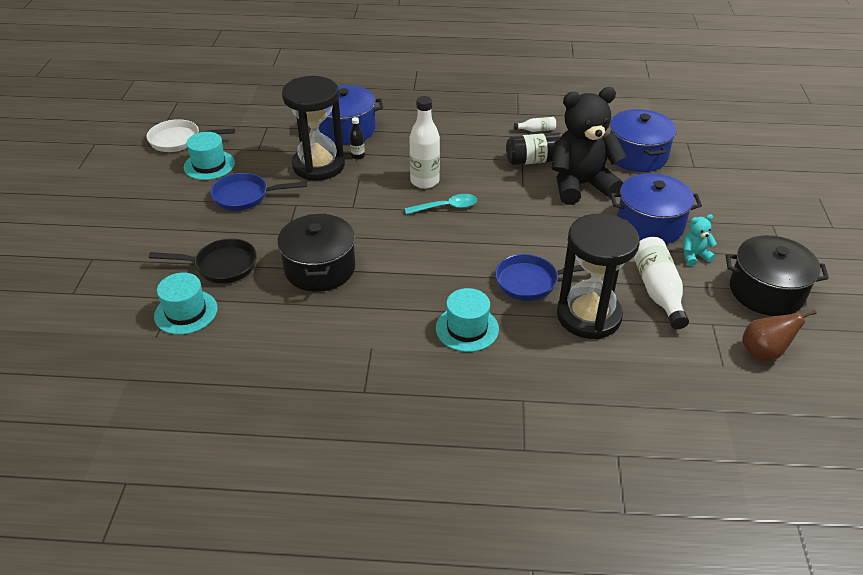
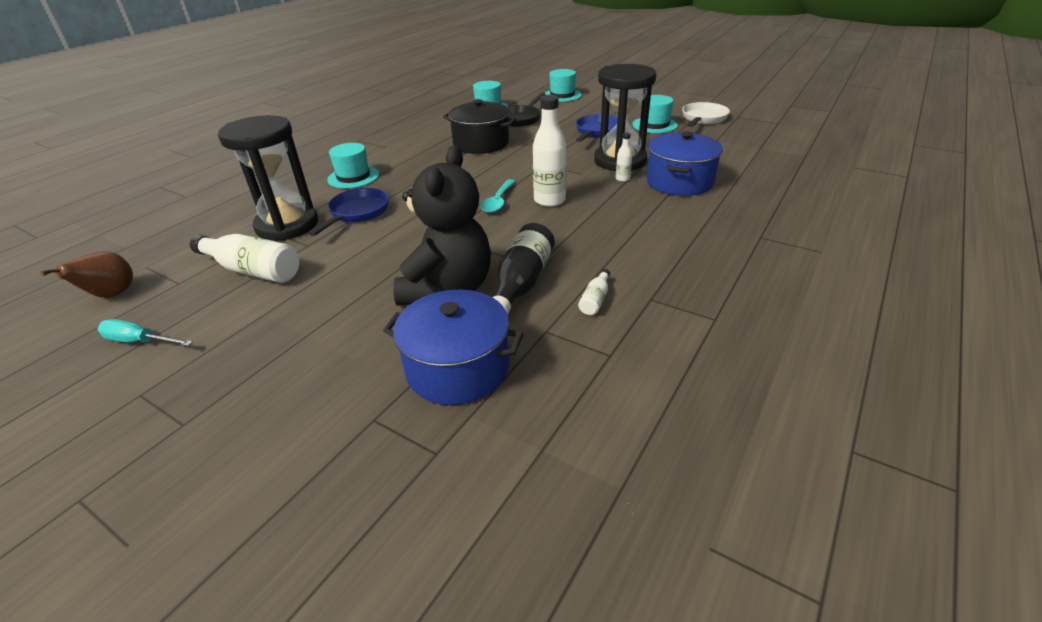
camera: 120 degrees right, 5 degrees down
black bottle [350,117,365,160] -> white bottle [616,133,632,182]
blue pot [610,173,702,244] -> none
turquoise teddy bear [683,214,717,266] -> none
black pot [726,235,829,316] -> turquoise screwdriver [98,319,193,346]
none -> turquoise hat [545,69,582,102]

